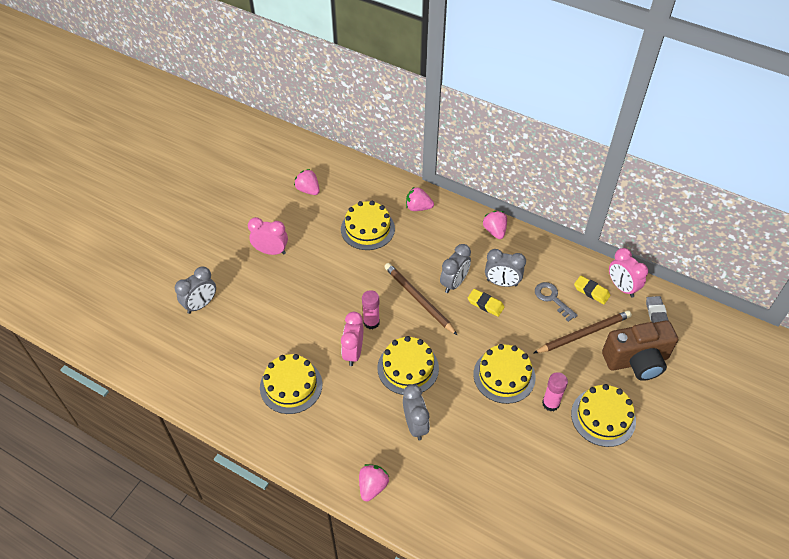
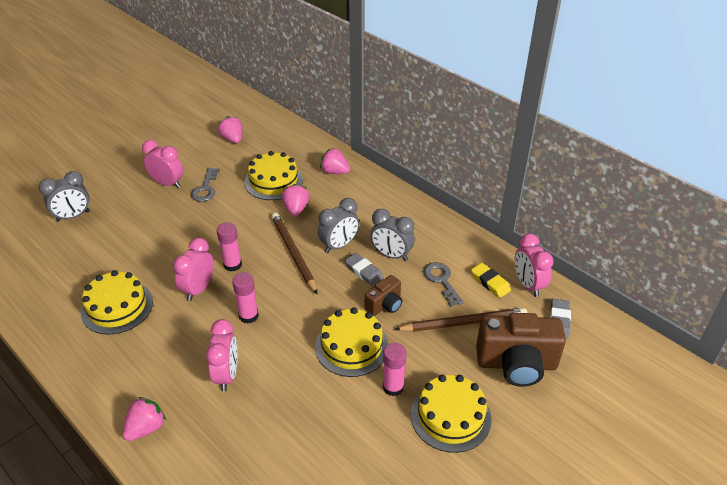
camera: 15 degrees right, 10 degrees down
yellow cake [377,336,439,395] -> pink glue stick [232,272,259,324]
grey clock [403,384,430,440] -> pink clock [206,319,238,391]
yellow eraser [468,289,505,317] -> grey eraser [345,253,384,286]
pink strawberry [482,211,507,239] -> pink strawberry moved to [282,184,309,216]
none -> grey key [191,168,220,202]
none -> brown camera [365,275,402,316]

